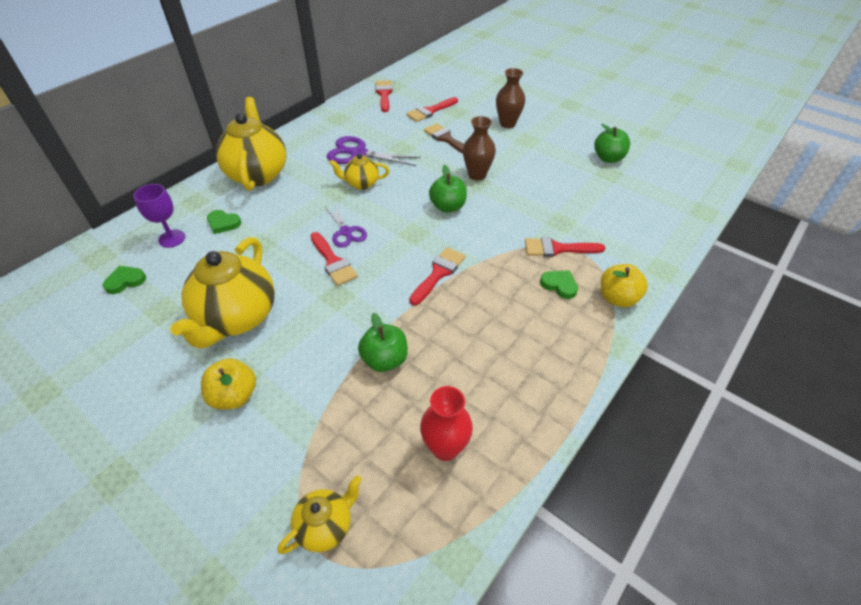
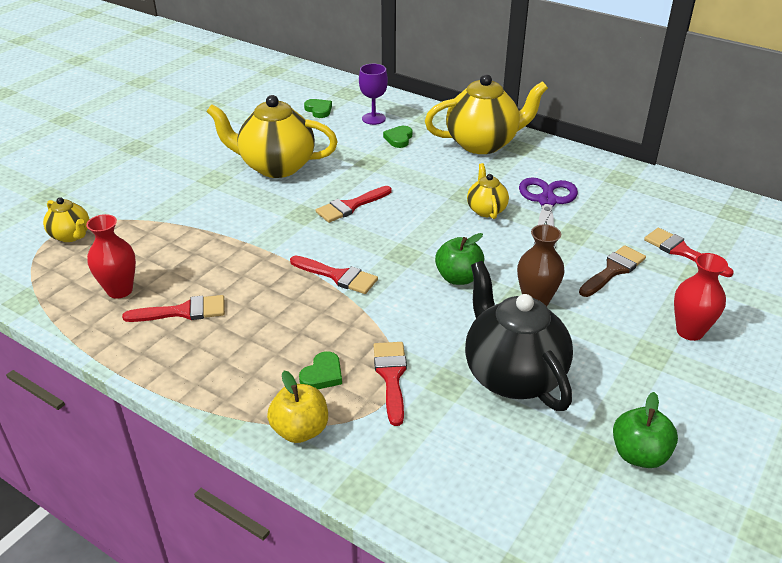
camera: 85 degrees right, 10 degrees down
yellow apple [201,358,256,409] -> none
purple scissors [325,202,367,247] -> none
green apple [358,313,408,372] -> none
red brush [376,80,393,112] -> red brush moved to [122,295,225,322]
brown vase [496,68,525,128] -> red vase [674,253,728,341]
none -> black teapot [465,261,573,411]

